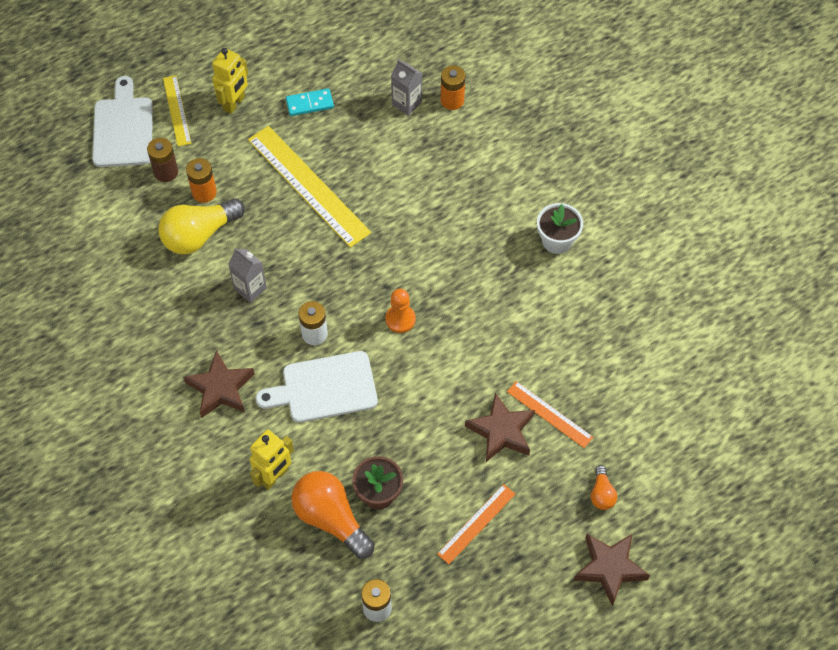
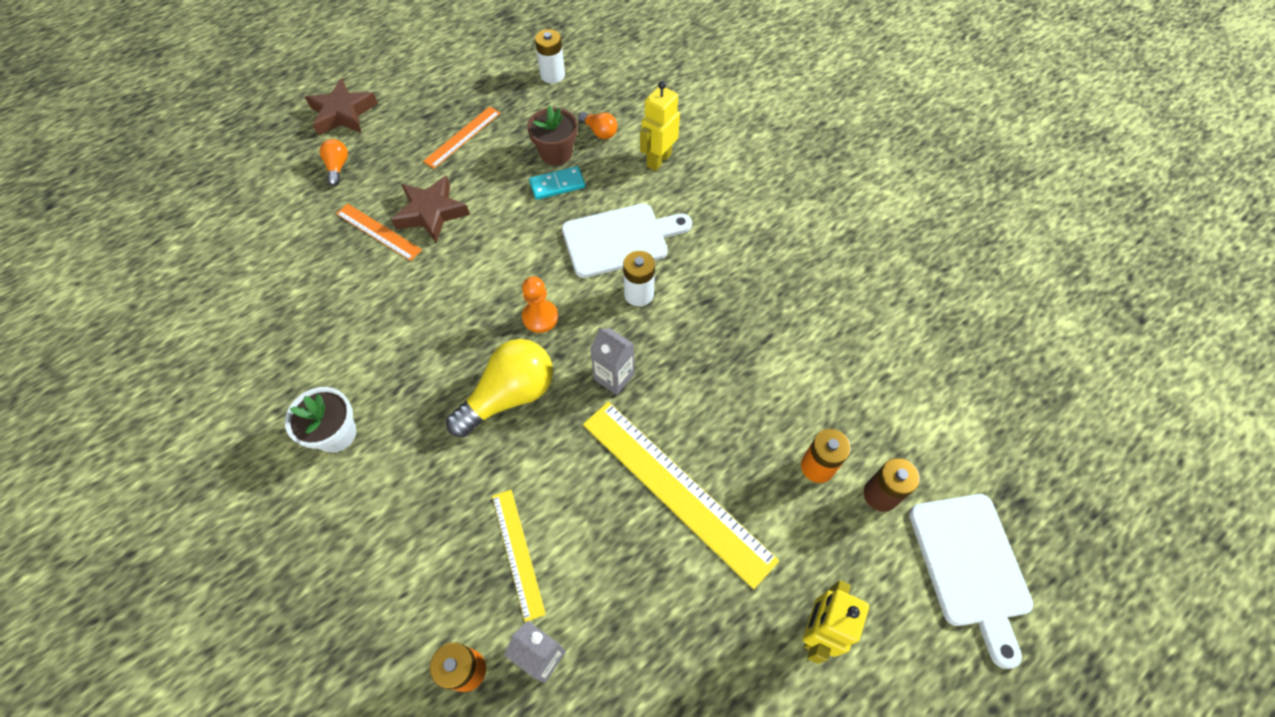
camera: 175 degrees right, 0 degrees up
yellow light bulb [158,198,245,254] -> yellow light bulb moved to [446,339,553,437]
yellow ruler [163,75,191,146] -> yellow ruler moved to [492,490,546,622]
brown star [183,350,255,418] -> none
grey carton [228,248,267,303] -> grey carton moved to [590,327,634,395]
turquoise domino [286,88,334,116] -> turquoise domino moved to [529,166,585,200]
orange light bulb [291,471,375,559] -> orange light bulb [578,112,617,139], size x0.49

